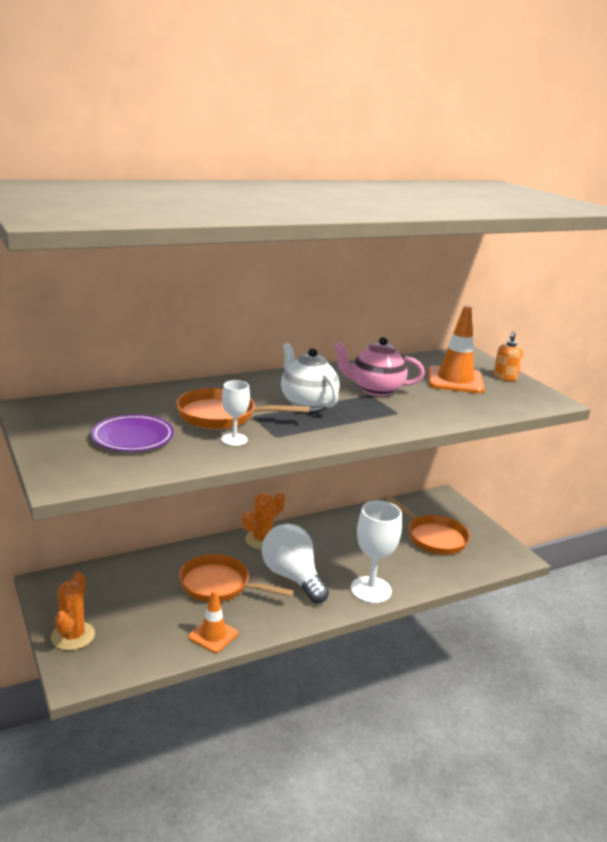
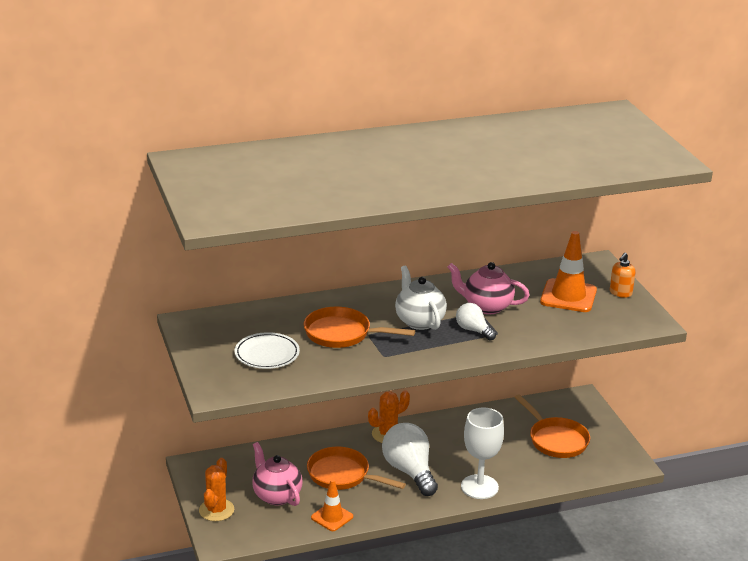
camera: 10 degrees right, 5 degrees up
purple plate [91,414,174,451] -> white plate [235,332,300,369]
white goblet [221,380,250,446] -> none
none -> pink teapot [252,442,302,506]
none -> white light bulb [456,303,496,341]

